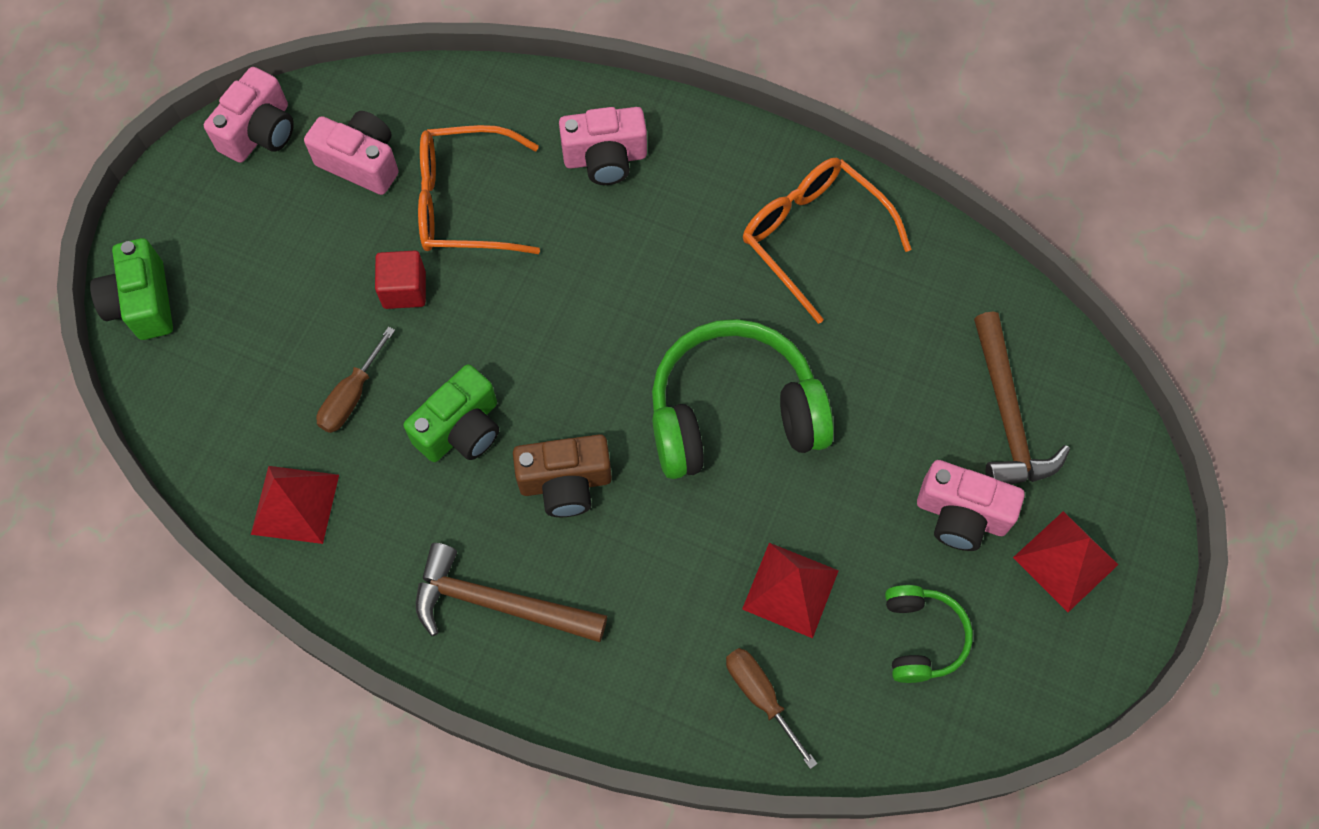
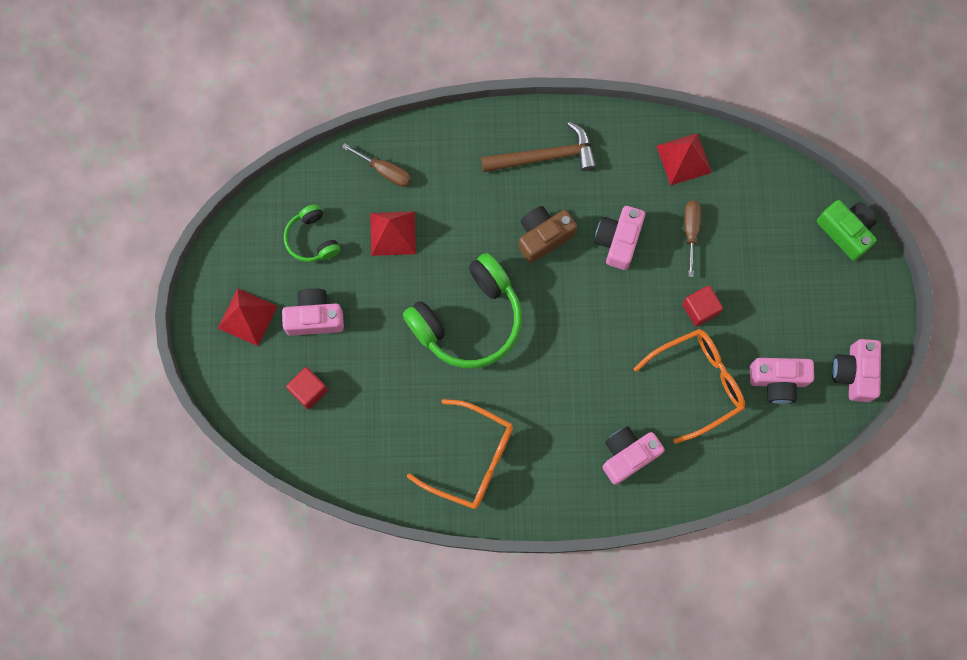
camera: 155 degrees right, 10 degrees up
green camera [403,364,499,462] -> pink camera [594,206,645,270]
brown hammer [974,312,1070,485] -> red cube [286,367,328,409]

